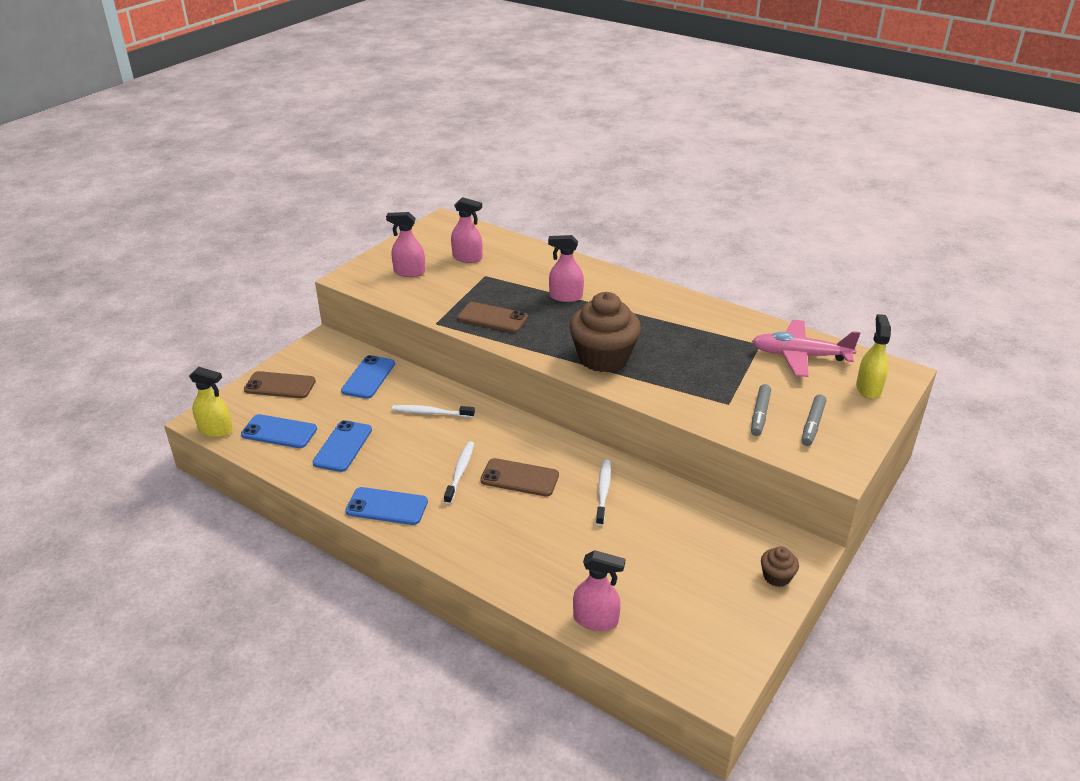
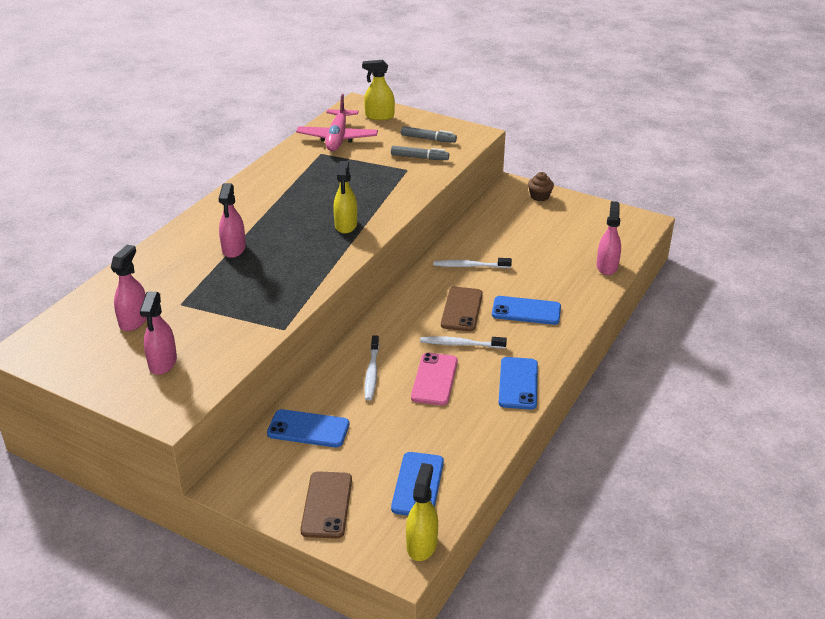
camera: 95 degrees left, 0 degrees up
blue phone [312,420,372,472] -> blue phone moved to [492,296,561,325]
brown phone [458,302,528,333] -> none
brown cupcake [569,292,641,372] -> yellow spray bottle [333,161,357,234]
none -> pink phone [411,352,458,405]

